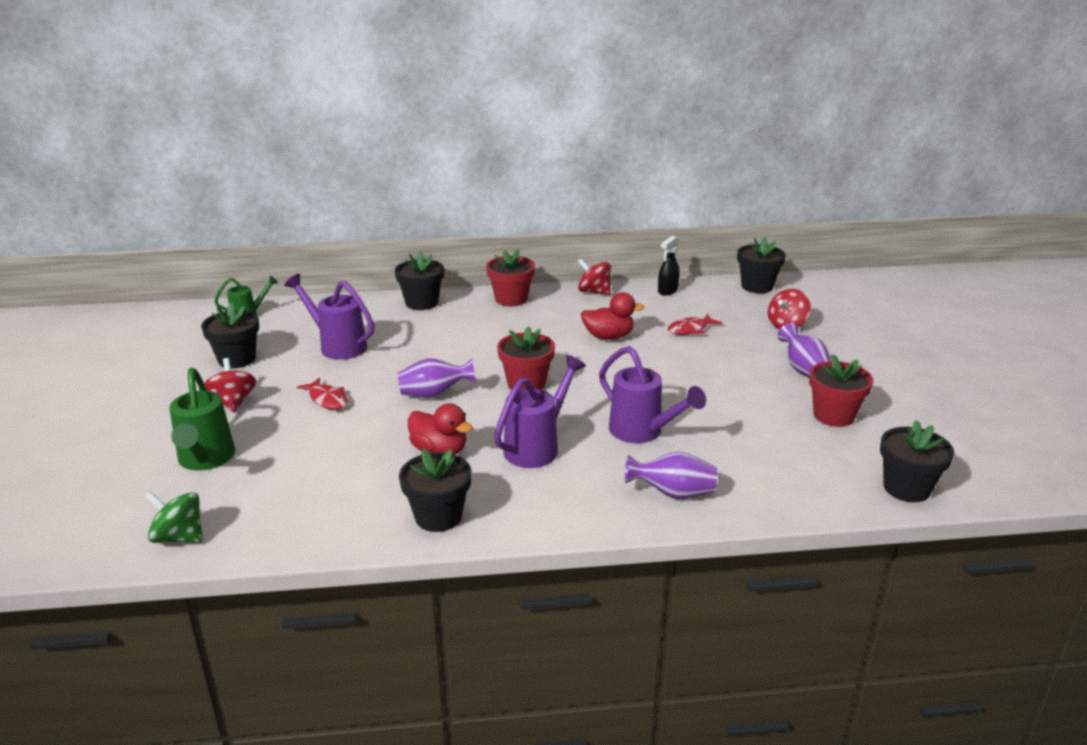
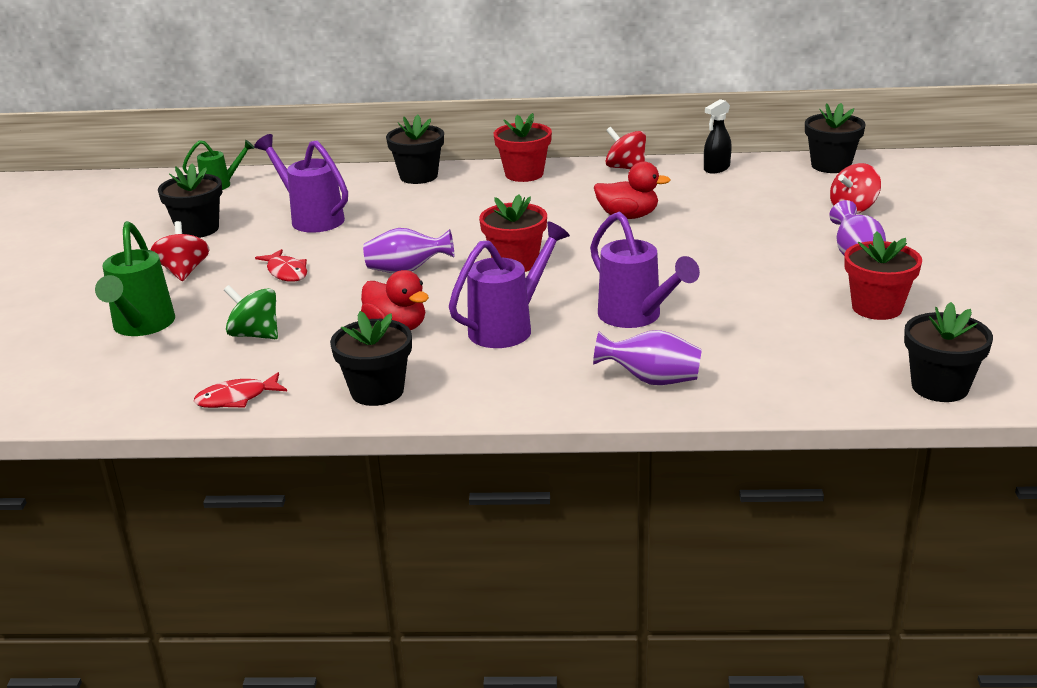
camera: 10 degrees right, 0 degrees up
green spinning top [145,491,203,543] -> green spinning top moved to [224,285,278,339]
red fish [668,314,722,335] -> red fish moved to [194,372,287,408]

